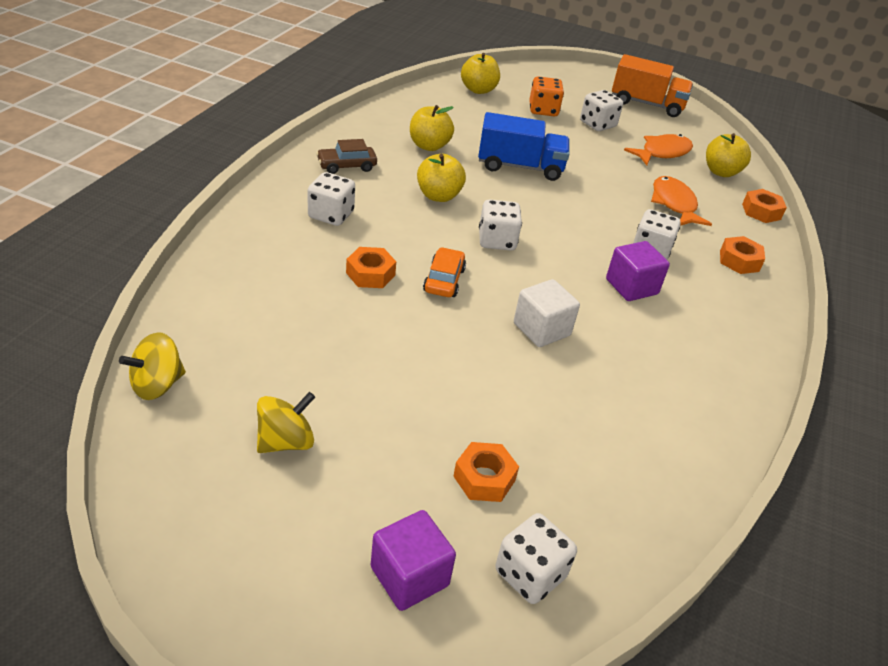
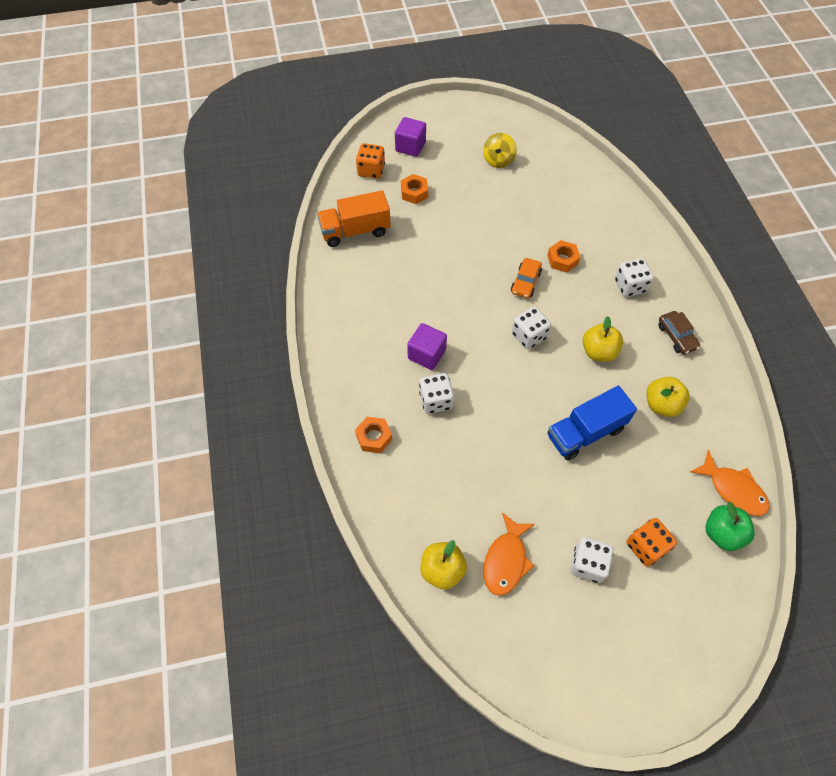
camera: 150 degrees right, 20 degrees up
yellow spinning top [119,332,186,400] -> none
brown car [316,139,377,174] -> brown car turned 120 degrees clockwise [658,311,700,354]
orange car [423,247,466,297] -> orange car turned 45 degrees clockwise [511,258,542,298]
yellow apple [461,53,500,94] -> green apple [706,502,755,551]
white dice [495,513,577,604] -> orange dice [356,143,385,179]
white cube [514,279,580,347] -> none
orange truck [612,54,693,117] -> orange truck moved to [317,190,391,247]
orange fish [651,176,712,226] -> orange fish moved to [690,450,769,516]
orange nut [742,189,787,223] -> none

